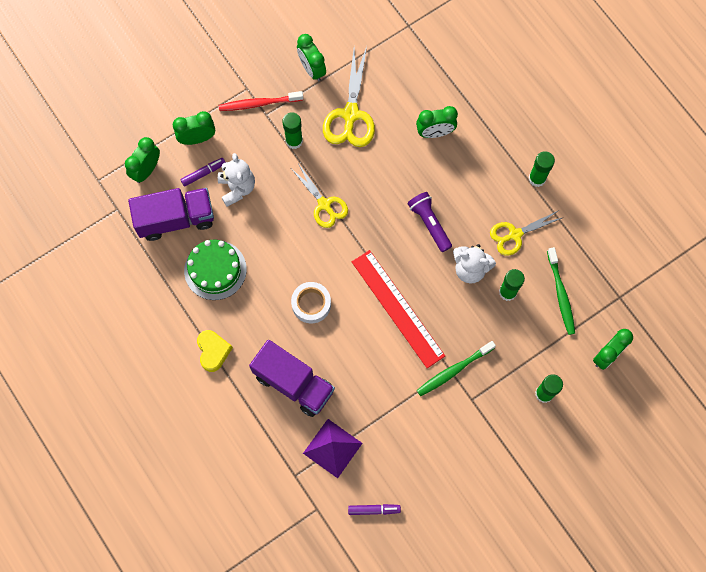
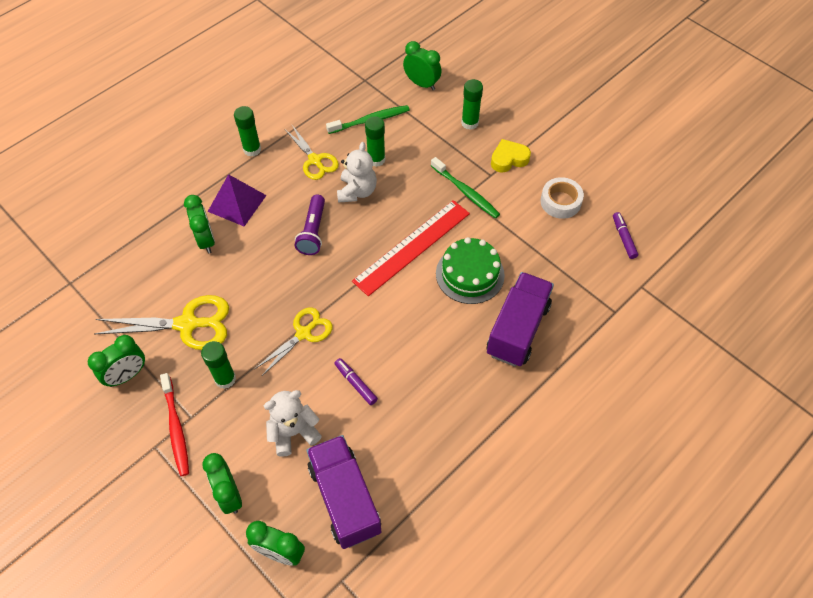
camera: 100 degrees left, 15 degrees down
purple marker [180,158,226,187] -> purple marker moved to [334,358,378,405]
green cake [184,240,247,300] -> green cake moved to [436,237,505,304]
yellow heart [197,330,233,372] -> yellow heart moved to [491,139,531,173]
white tape [291,282,331,323] -> white tape moved to [540,177,584,219]
purple pyramid [303,419,362,478] -> purple pyramid moved to [208,174,267,226]
purple flashlight [407,192,452,252] -> purple flashlight turned 45 degrees counterclockwise [295,195,325,255]

